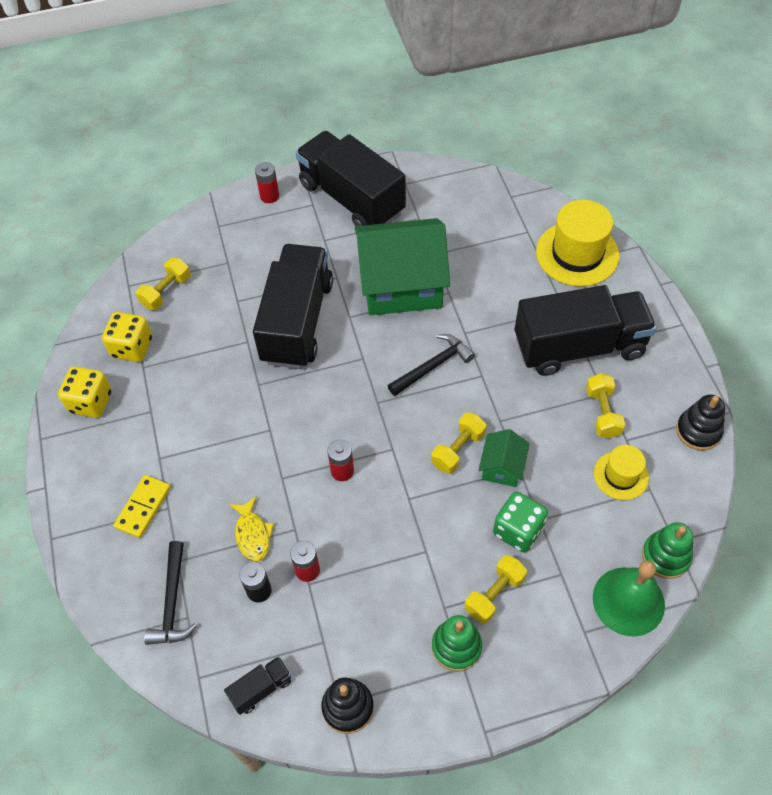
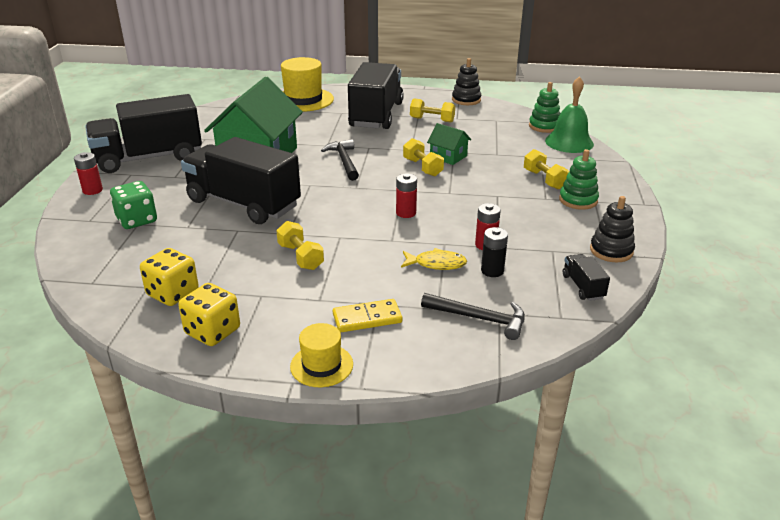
camera: 70 degrees left, 25 degrees down
yellow domino [114,475,171,538] -> yellow domino turned 60 degrees counterclockwise [333,299,402,333]
yellow dumbbell [136,258,191,310] -> yellow dumbbell moved to [276,221,324,270]
green dice [493,491,548,553] -> green dice moved to [110,181,157,229]
yellow hat [594,445,649,500] -> yellow hat moved to [290,323,353,387]

